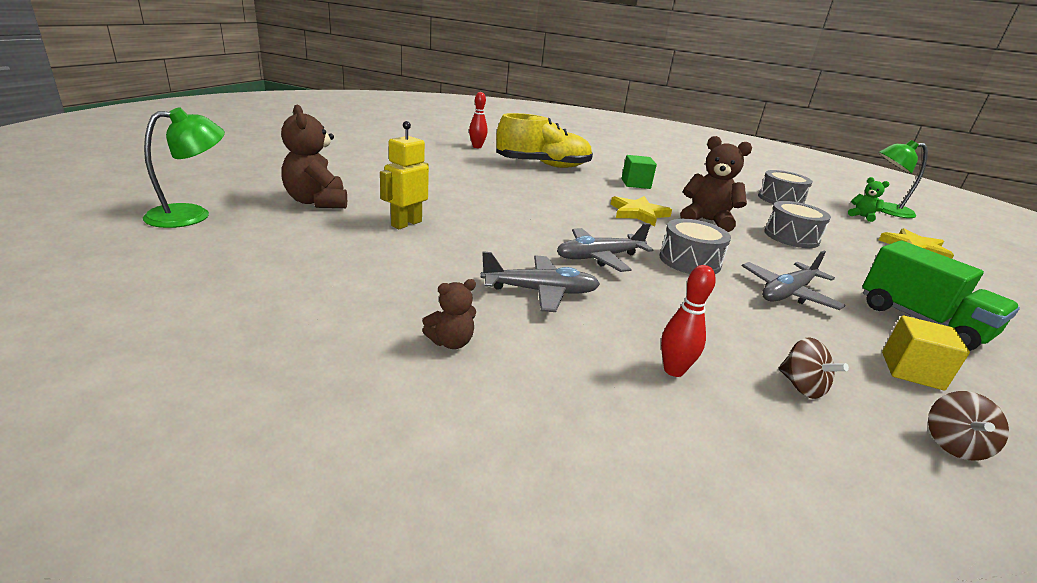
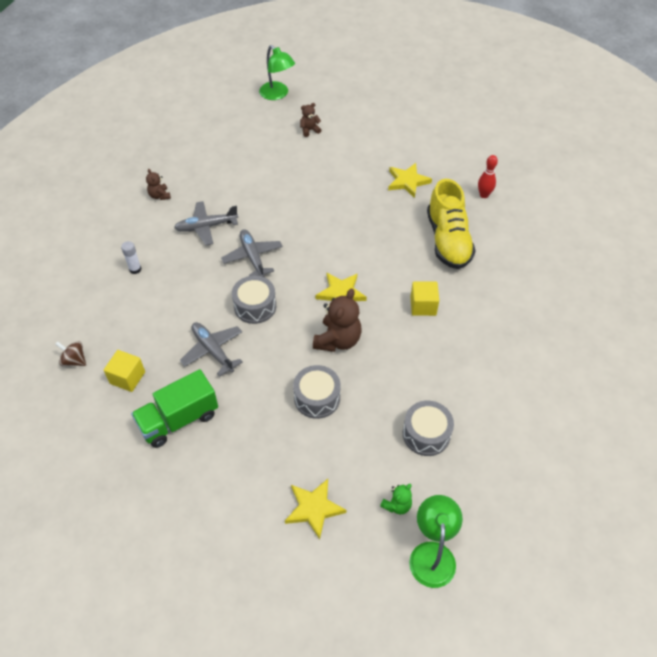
camera: 95 degrees right, 25 degrees up
brown teddy bear [281,104,347,208] -> brown teddy bear [300,103,321,137], size x0.53
yellow robot [380,121,429,229] -> none
grey plane [481,251,600,312] -> grey plane turned 75 degrees clockwise [174,201,238,245]
green cube [622,155,657,189] -> yellow cube [410,281,439,316]
red bowling pin [661,265,716,377] -> white glue stick [121,241,141,274]
brown spinning top [779,337,849,399] -> none
none -> yellow star [388,163,432,198]

